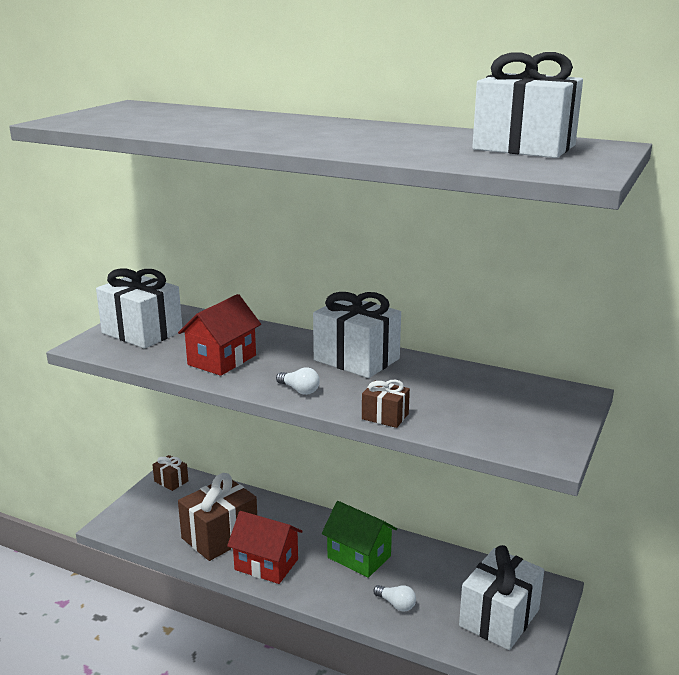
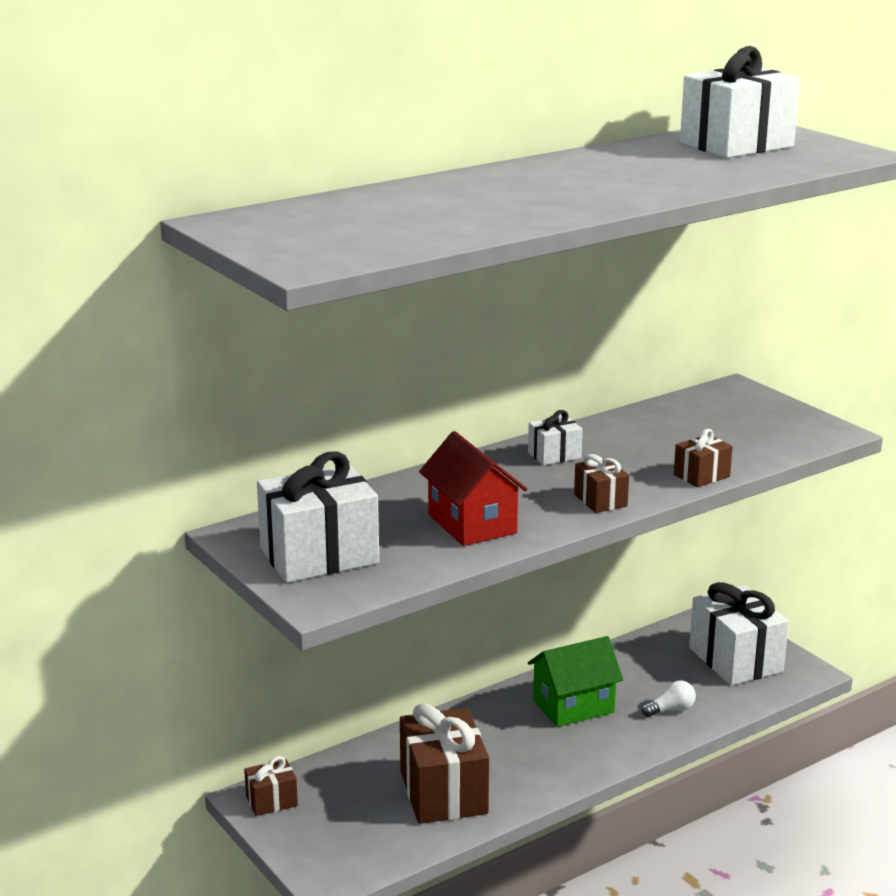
camera: 60 degrees left, 0 degrees up
red house [227,511,303,584] -> none
white light bulb [276,367,320,395] -> brown gift [574,454,629,513]
white gift [313,292,401,378] -> white gift [528,410,582,465], size x0.49

